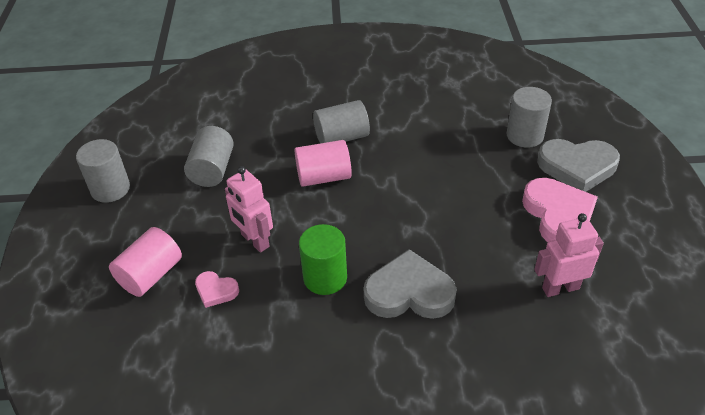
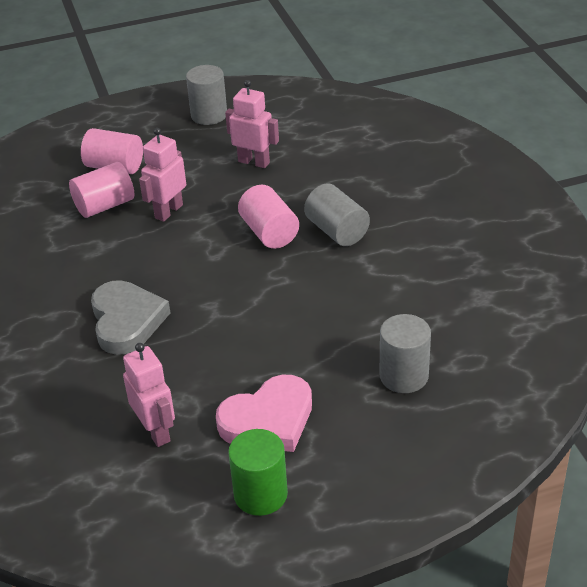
camera: 75 degrees right, 5 degrees down
grey cylinder [184,126,234,187] -> pink robot [225,80,279,168]
pink heart [195,271,239,308] -> pink cylinder [69,162,134,218]
green cylinder [299,224,347,295] -> green cylinder moved to [228,429,288,516]
grey heart [537,139,620,192] -> none

